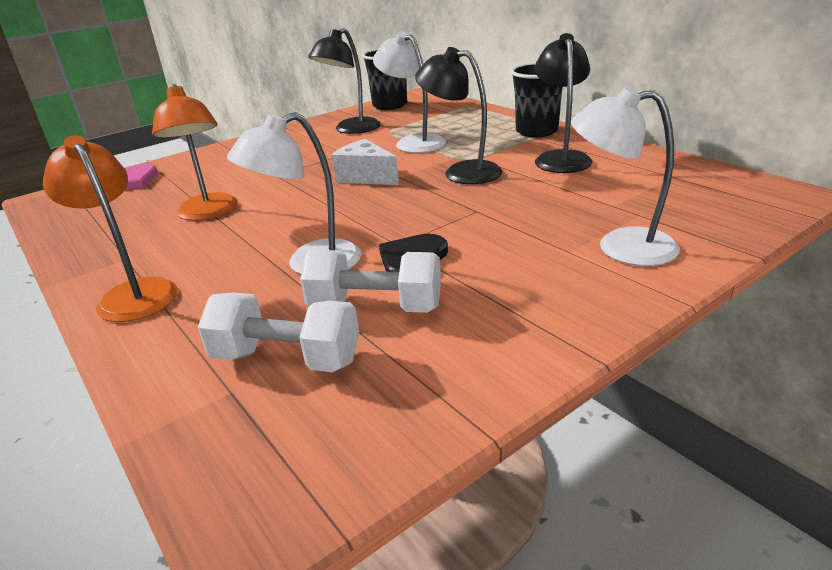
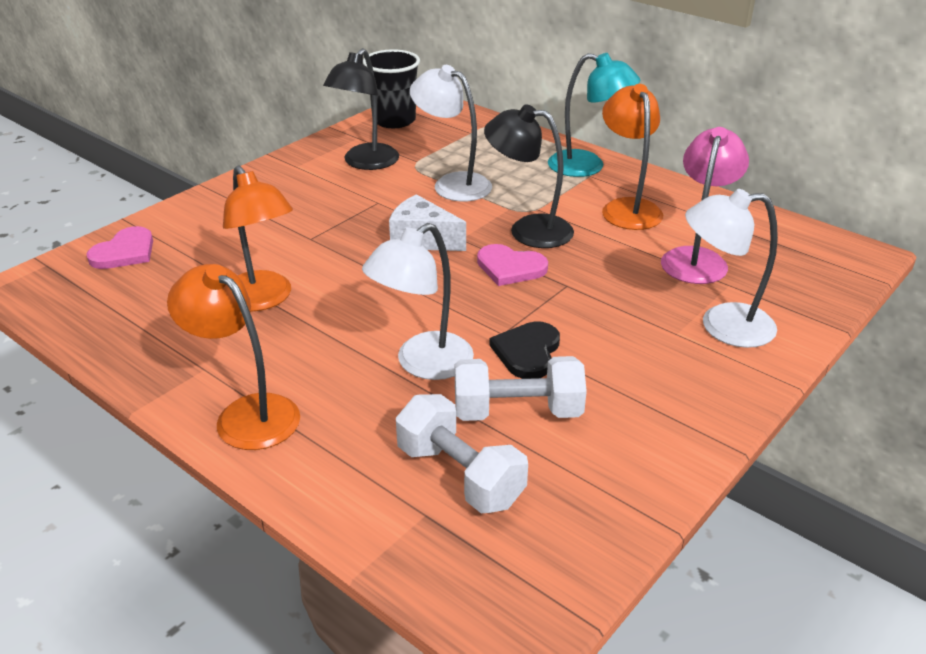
camera: 15 degrees left, 5 degrees up
white dumbbell [198,293,359,372] -> white dumbbell turned 45 degrees clockwise [396,394,528,513]
black cup [510,63,563,137] -> turquoise lamp [548,53,640,177]
black lamp [535,33,593,173] -> orange lamp [602,84,663,230]
none -> pink heart [477,244,548,286]
none -> pink lamp [661,127,749,284]

